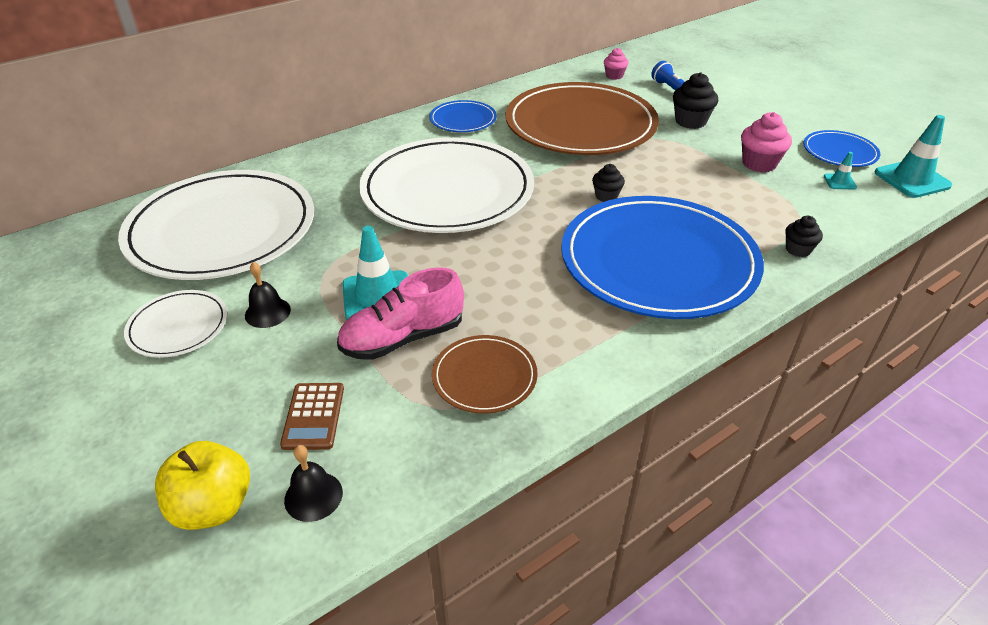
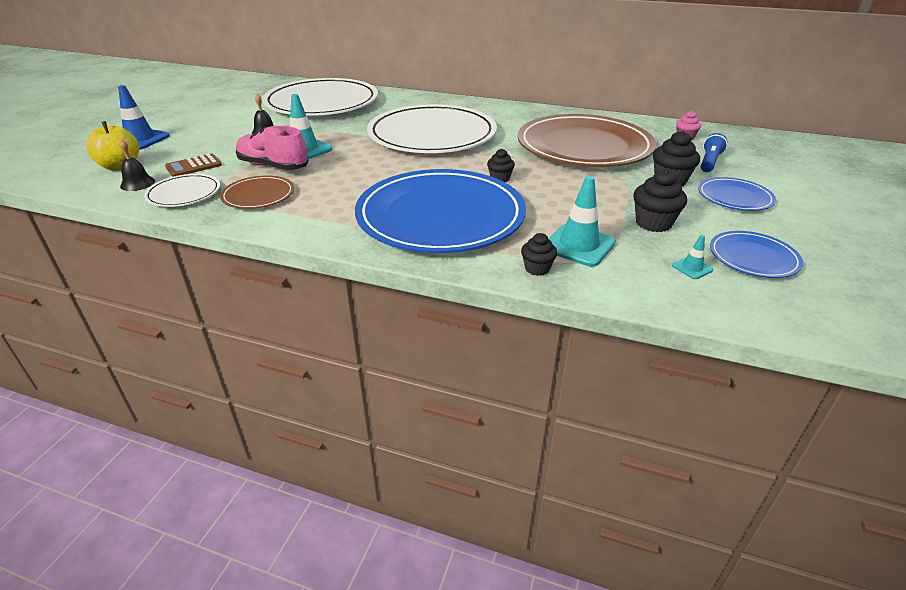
camera: 55 degrees right, 5 degrees down
white plate [124,290,228,358] -> white plate moved to [144,174,220,207]
blue plate [429,100,497,132] -> blue plate moved to [698,177,776,211]
pink cupcake [741,112,792,172] -> black cupcake [633,169,687,232]
turquoise traffic cone [875,115,952,198] -> turquoise traffic cone moved to [548,176,616,267]
none -> blue traffic cone [118,85,170,150]

